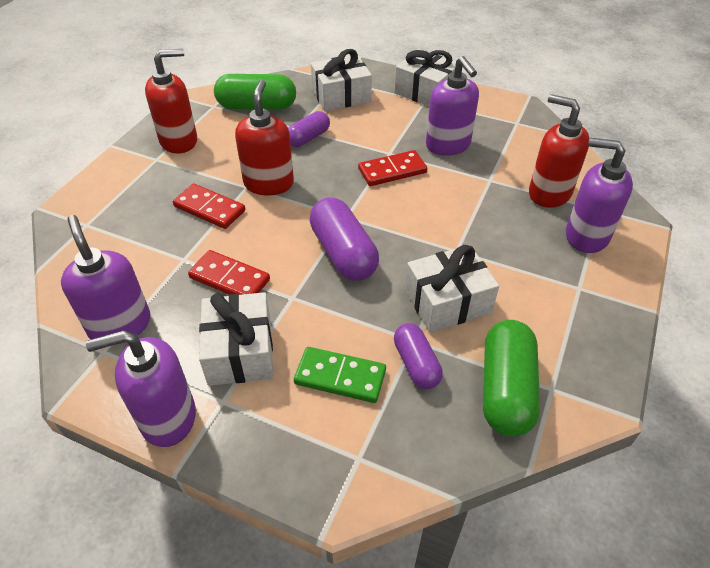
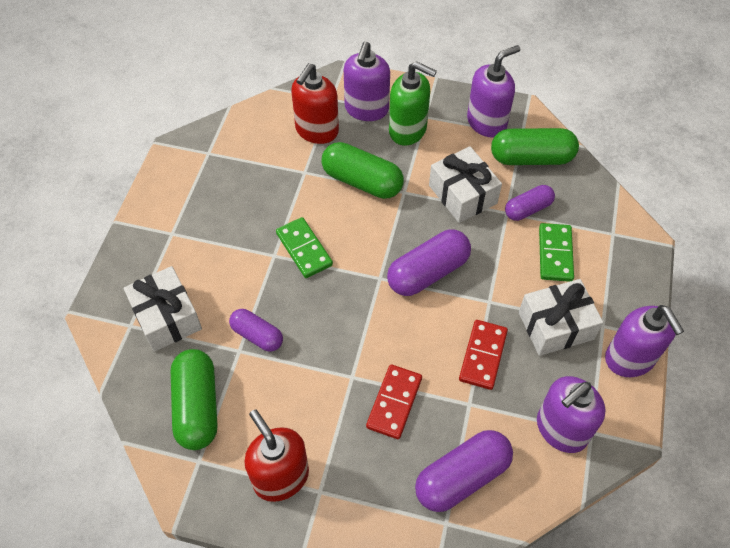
camera: 100 degrees left, 10 degrees up
red soap dispenser [235,80,294,196] -> none
red domino [358,150,427,186] -> green domino [276,217,333,278]
white gift [394,49,456,107] -> none
purple soap dispenser [426,56,479,156] -> purple soap dispenser moved to [467,45,520,137]
none -> green capsule [322,142,404,199]
none -> green soap dispenser [389,61,437,146]
none -> purple capsule [415,430,513,512]

